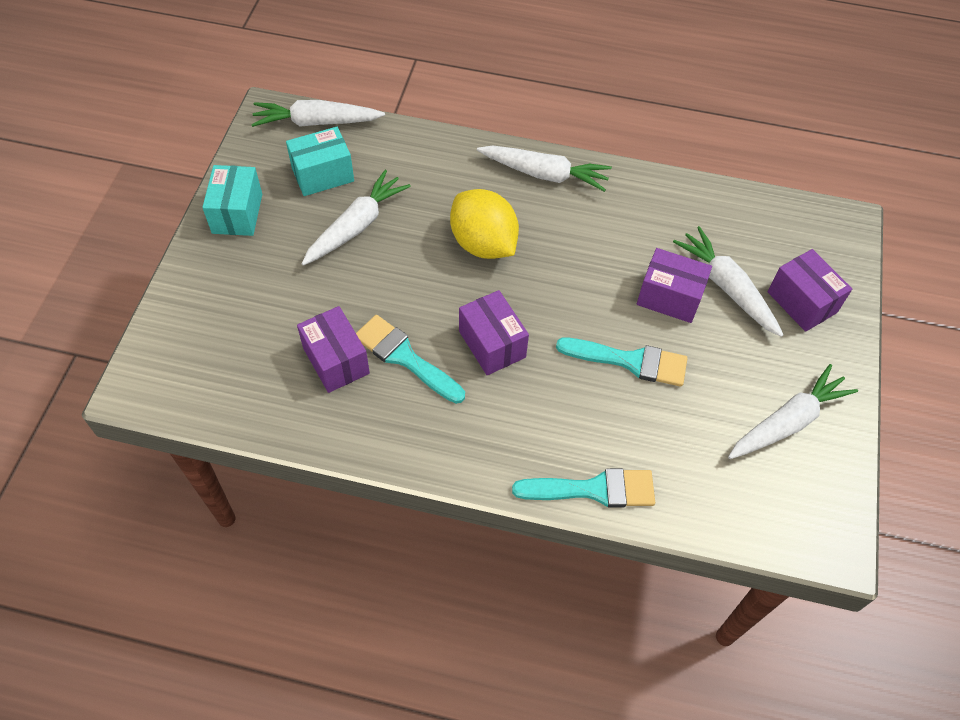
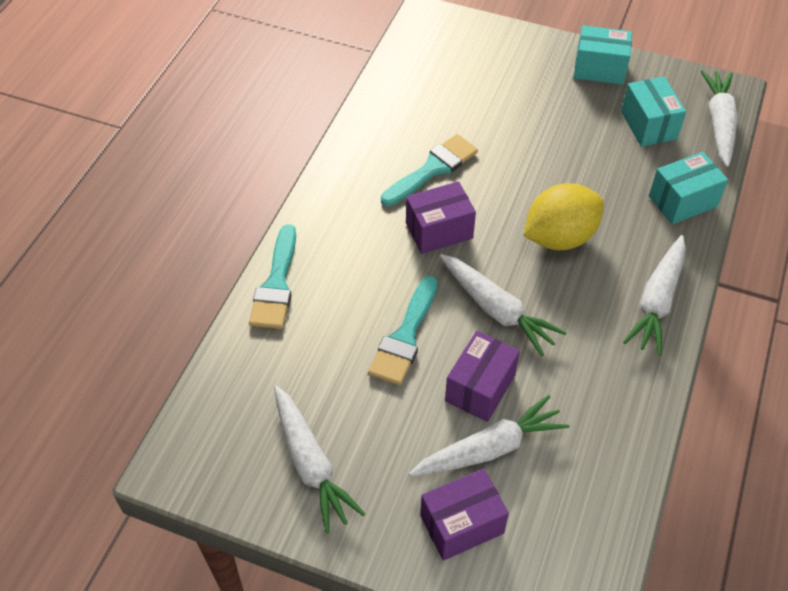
camera: 100 degrees right, 5 degrees down
purple box [297,306,370,393] -> none
white carrot [301,170,411,266] -> white carrot moved to [440,254,566,356]
none -> turquoise box [649,152,728,224]

